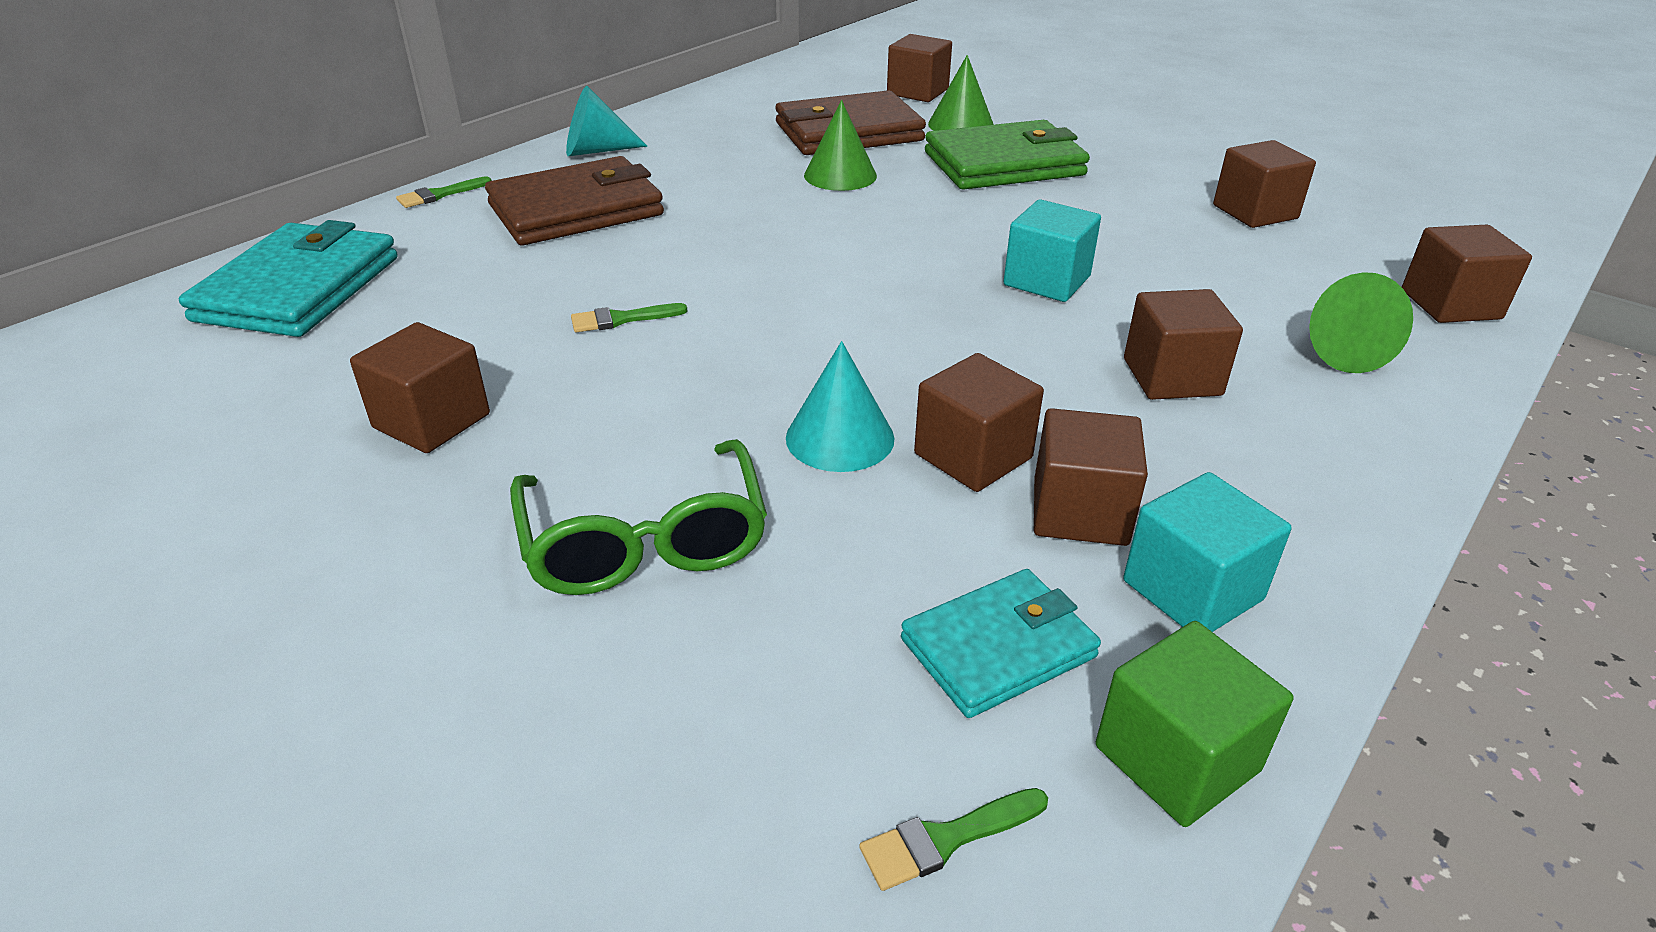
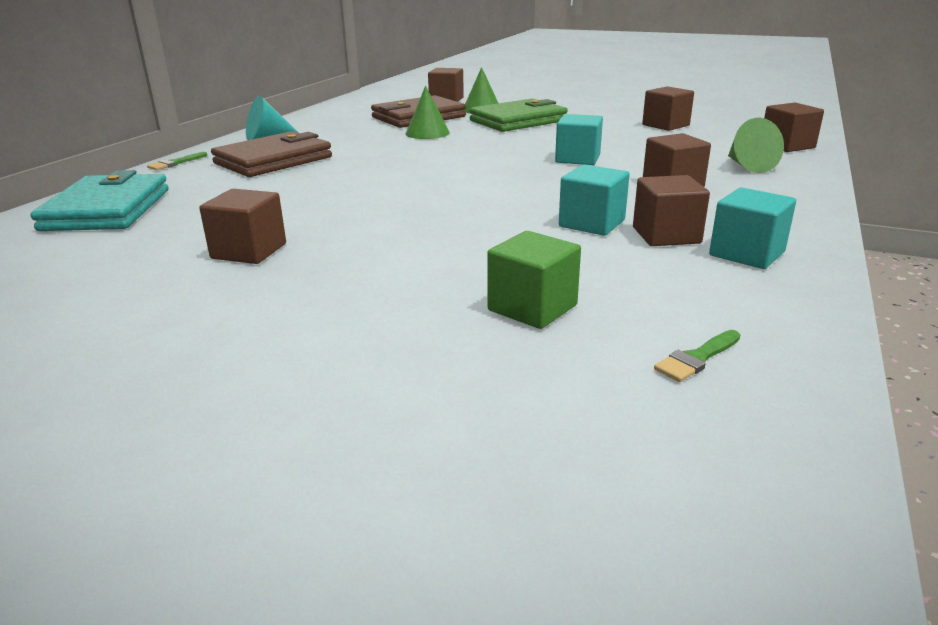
camera: 15 degrees left, 10 degrees down
green glasses [510,439,767,595] -> none
green brush [571,303,687,332] -> none
turquoise cone [786,341,895,472] -> none
turquoise wallet [901,569,1101,718] -> none
brown cube [914,353,1044,492] -> turquoise cube [559,164,630,236]
green cube [1096,621,1293,827] -> green cube moved to [487,231,581,329]

